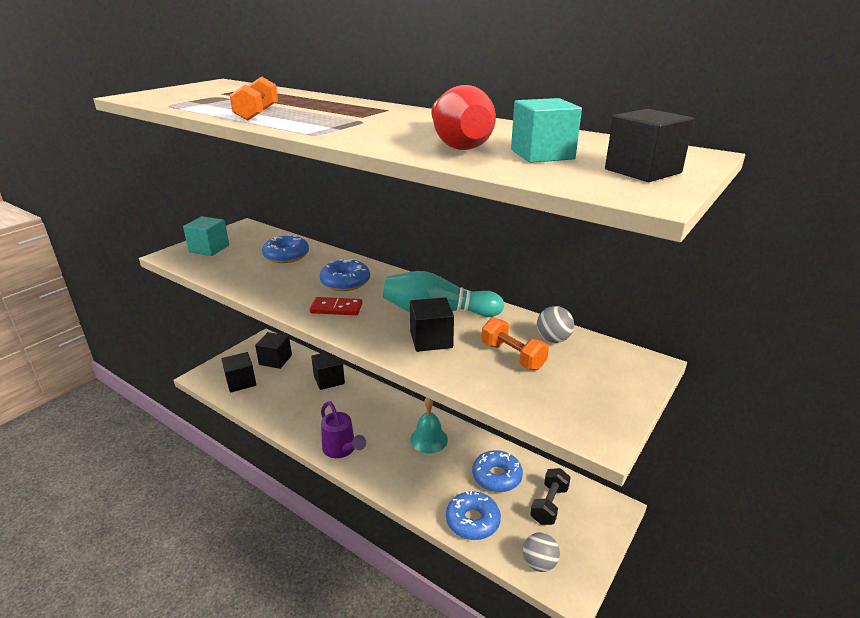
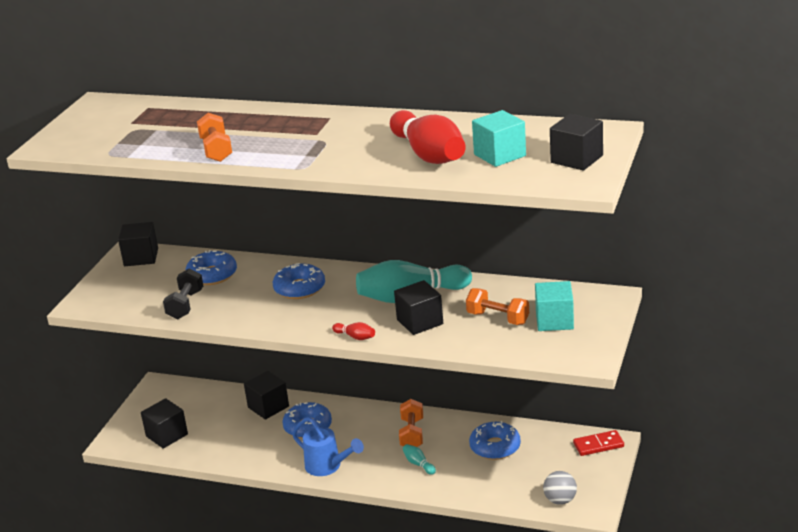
camera: 15 degrees left, 0 degrees up
turquoise cube [183,216,229,256] -> turquoise cube moved to [535,281,574,331]
black cube [255,332,292,369] -> black cube moved to [118,222,158,266]
red domino [310,297,362,315] -> red domino moved to [573,430,624,456]
purple watering can [321,401,366,458] -> blue watering can [292,417,364,476]
turquoise bell [410,397,448,453] -> orange dumbbell [399,399,423,447]
blue donut [446,491,501,540] -> blue donut moved to [282,402,332,438]
black dumbbell [530,468,571,525] -> black dumbbell moved to [163,269,203,319]
grey ball [537,306,574,343] -> none
none -> red bowling pin [332,322,375,340]
none -> turquoise bowling pin [403,444,436,475]

